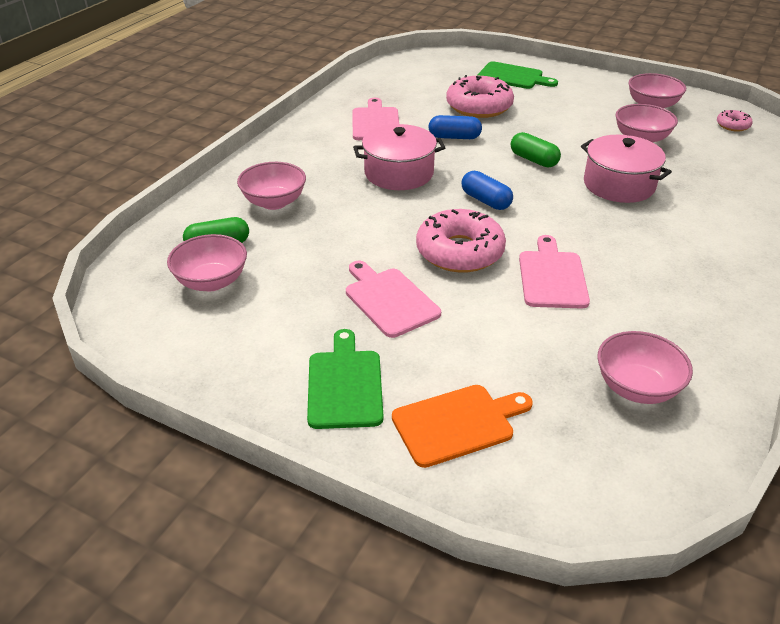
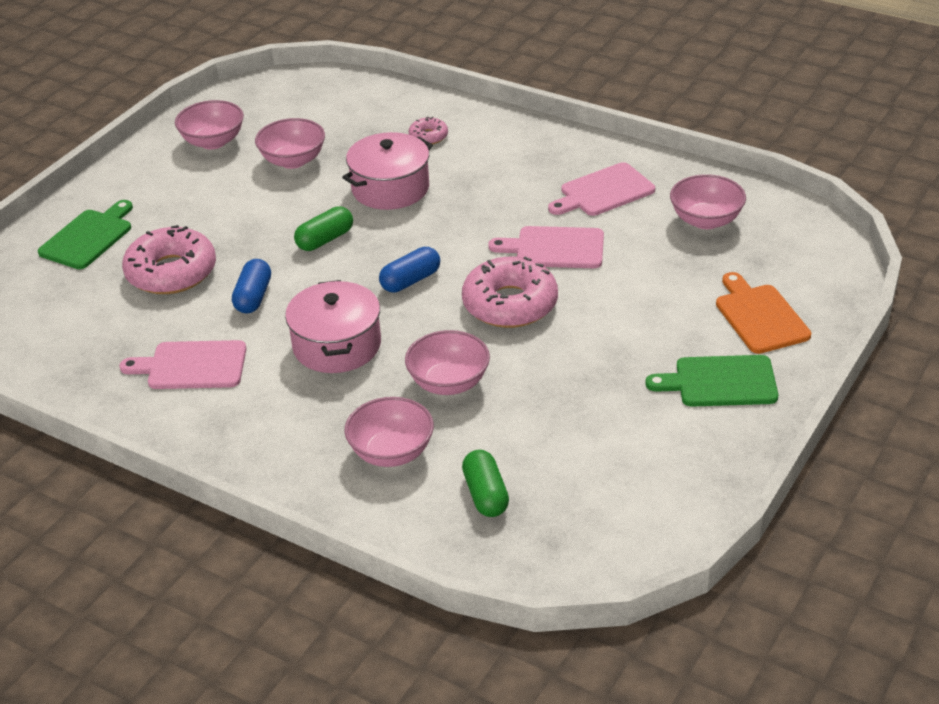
camera: 85 degrees left, 0 degrees up
pink bowl [167,234,247,291] -> pink bowl moved to [405,330,490,395]
pink cutting board [346,261,441,338] -> pink cutting board moved to [548,162,655,216]
pink donut [717,110,753,132] -> pink donut moved to [408,117,448,144]

